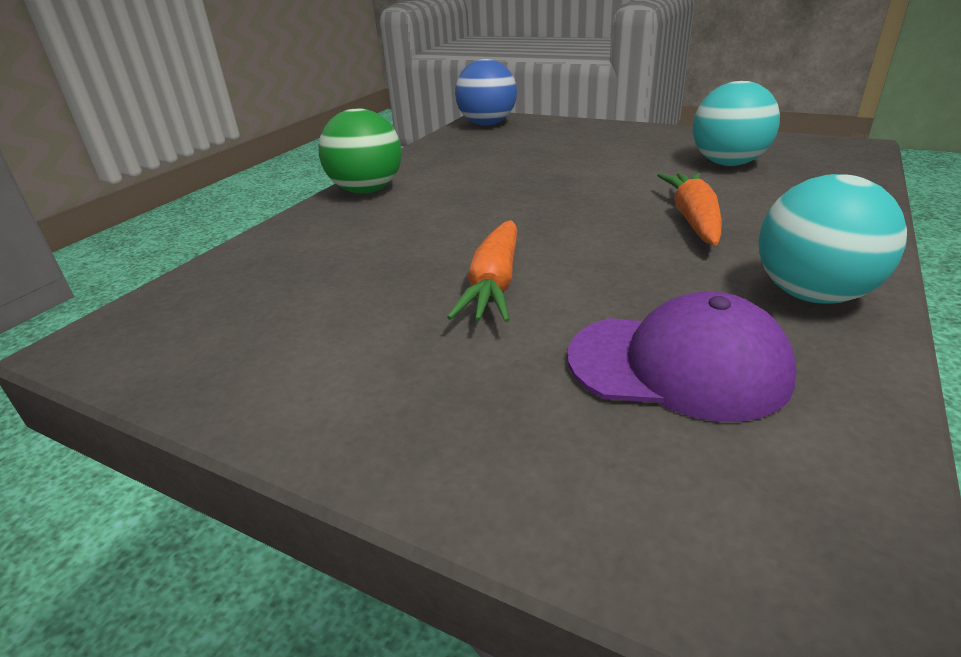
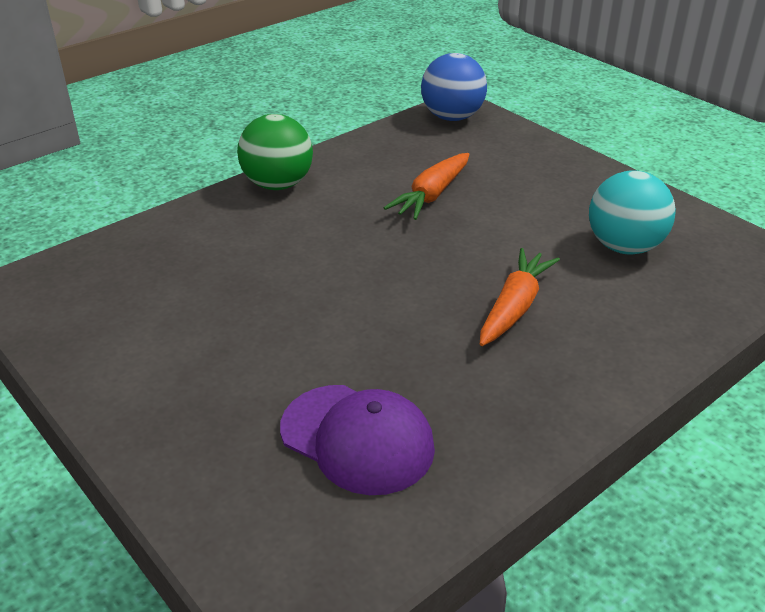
camera: 20 degrees right, 5 degrees up
orange carrot [447,220,518,322] -> orange carrot moved to [384,153,469,220]
turquoise ball [759,174,907,303] -> none

